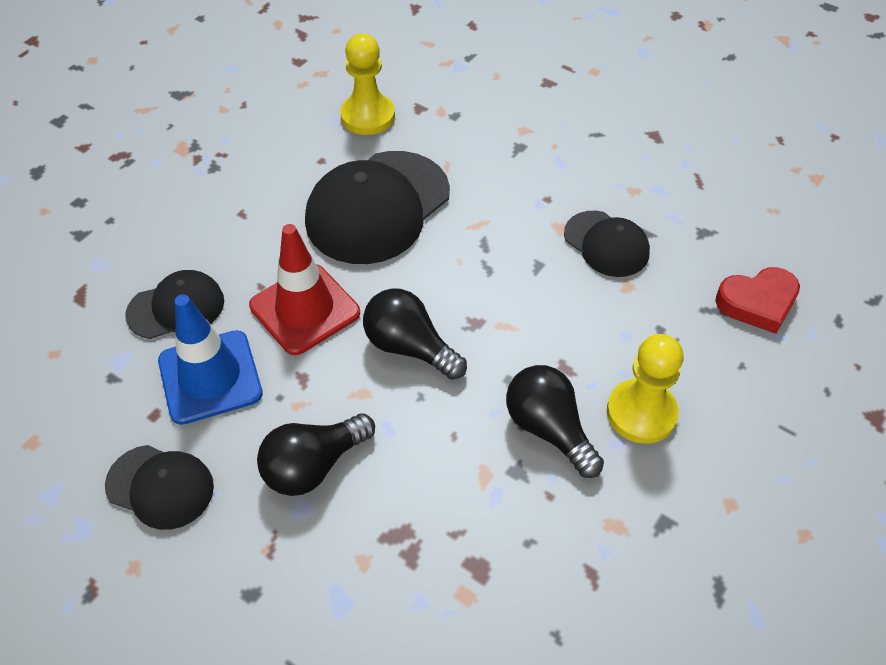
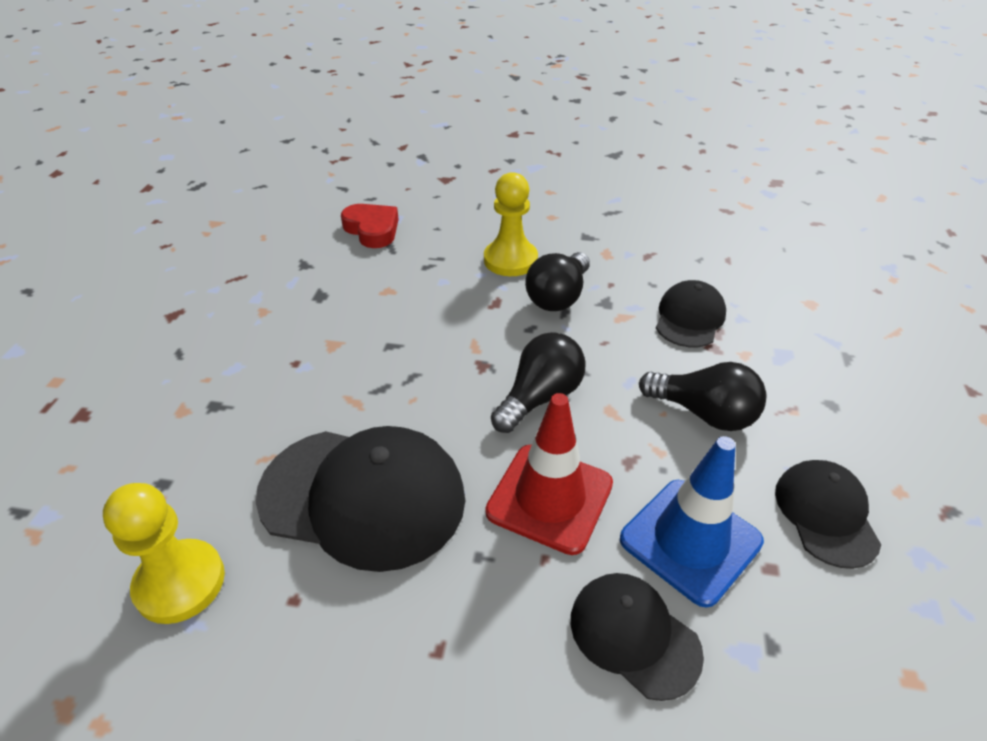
camera: 115 degrees left, 10 degrees down
black light bulb [363,288,467,380] -> black light bulb turned 150 degrees counterclockwise [491,332,586,433]
black cap [564,211,650,277] -> black cap moved to [656,280,726,347]

